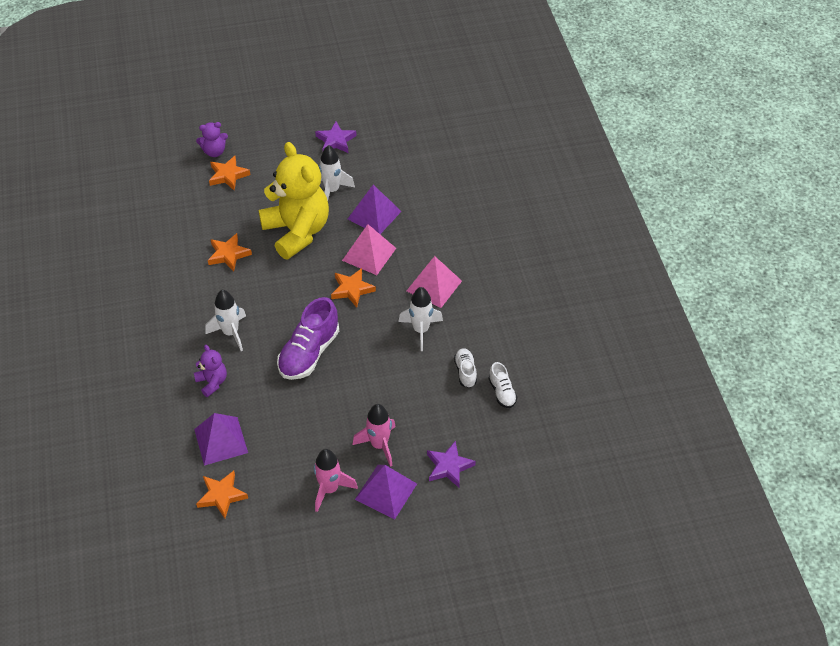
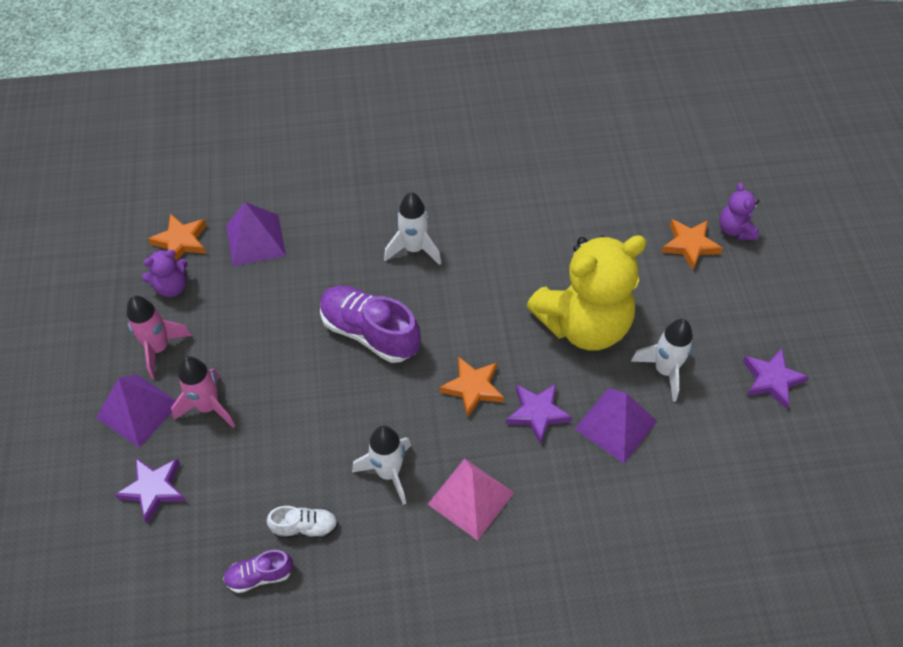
camera: 95 degrees right, 5 degrees up
purple teddy bear [194,345,227,397] -> purple teddy bear moved to [142,250,188,297]
orange star [208,233,252,271] -> none
pink pyramid [342,224,396,275] -> purple star [506,384,572,445]
white shoe [488,362,517,408] -> purple shoe [223,550,293,593]

